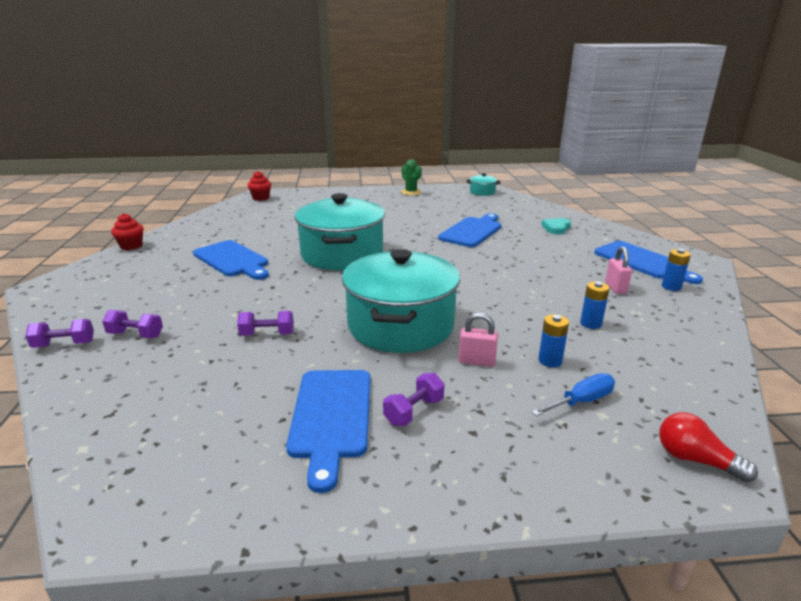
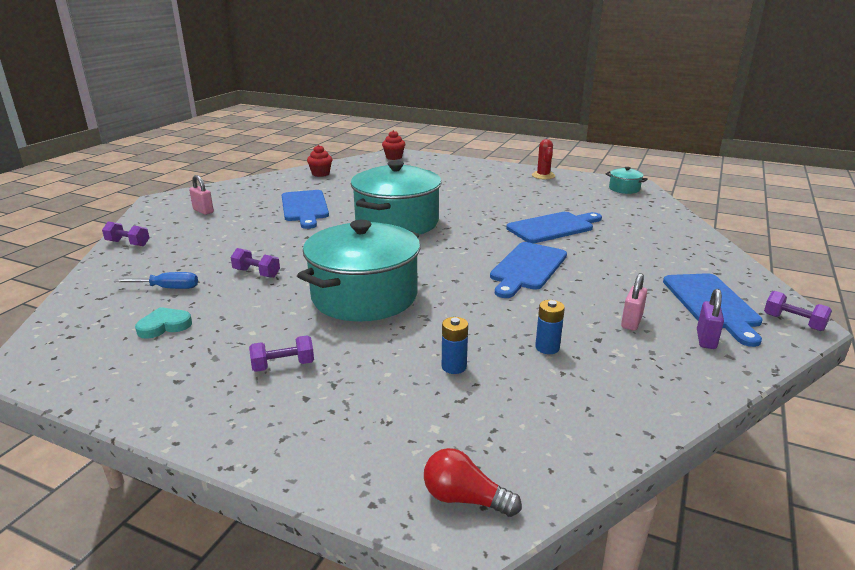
camera: 30 degrees right, 0 degrees up
purple dumbbell [102,310,163,338] -> purple dumbbell moved to [764,291,832,331]
red cupcake [111,213,144,250] -> red cupcake moved to [307,145,333,177]
blue cutting board [286,370,370,493] -> blue cutting board moved to [490,242,567,298]
green cactus [401,159,422,196] -> red cactus [532,139,555,179]
pink padlock [459,313,498,367] -> pink padlock moved to [189,175,214,215]
blue screwdriver [532,373,615,416] -> blue screwdriver moved to [114,272,198,289]
turquoise heart [541,218,571,234] -> turquoise heart moved to [135,307,192,339]
red light bulb [659,412,758,483] -> red light bulb turned 45 degrees counterclockwise [424,448,522,517]
blue battery [662,249,691,291] -> purple padlock [697,289,724,349]

